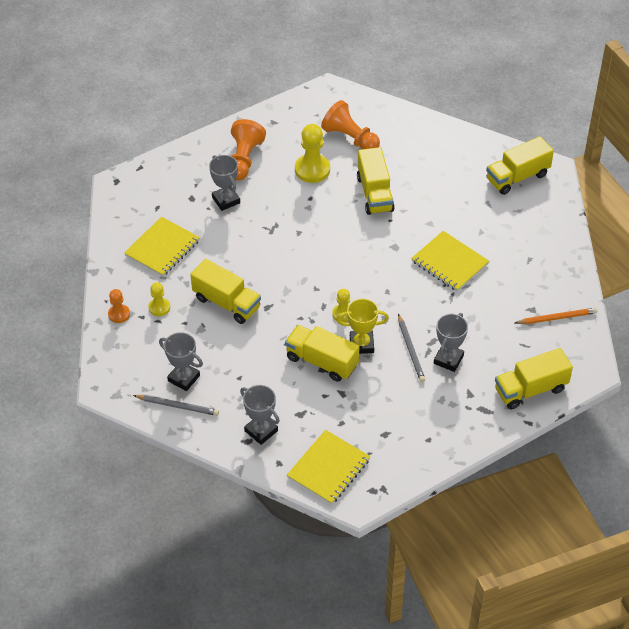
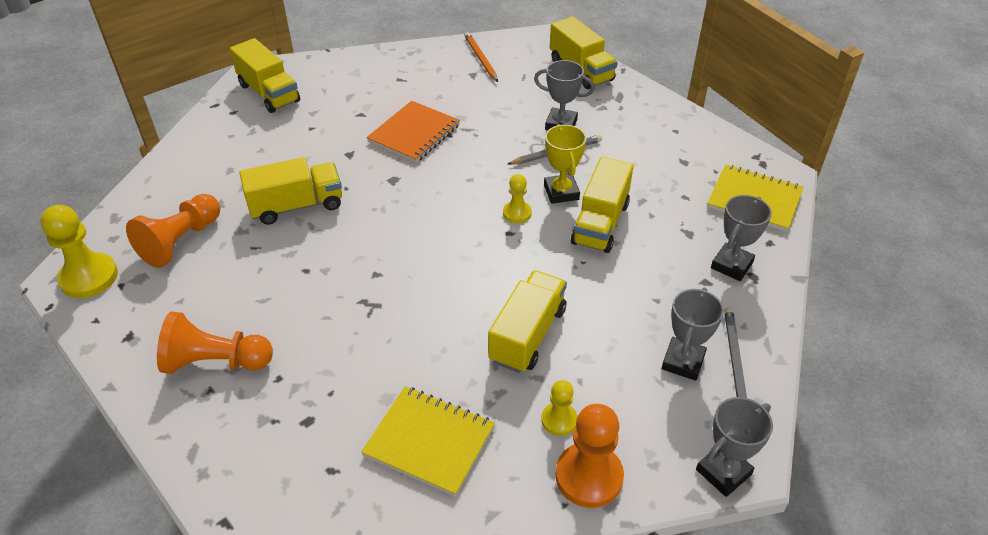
camera: 100 degrees left, 5 degrees down
orange pawn [108,289,130,323] -> orange pawn [556,404,624,508], size x1.77
grey trophy [209,155,240,211] -> grey trophy moved to [696,397,773,497]
yellow pawn [295,124,330,183] -> yellow pawn moved to [41,205,118,298]
yellow notebook [411,231,489,292] -> orange notebook [366,101,460,163]

